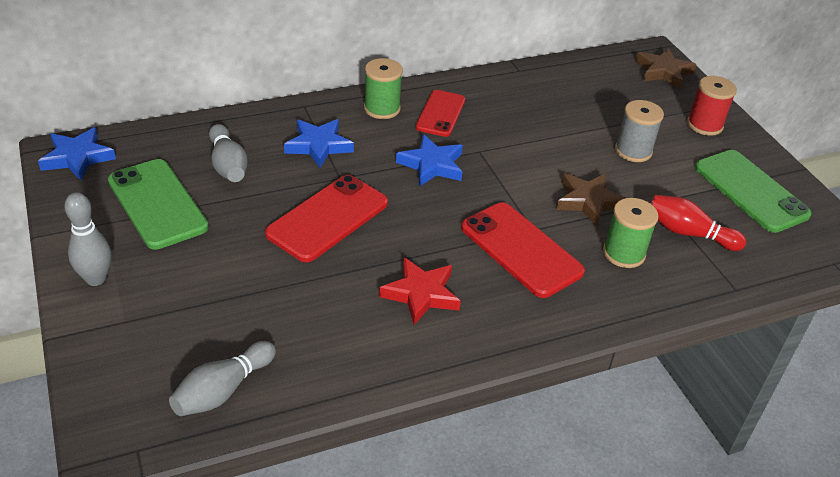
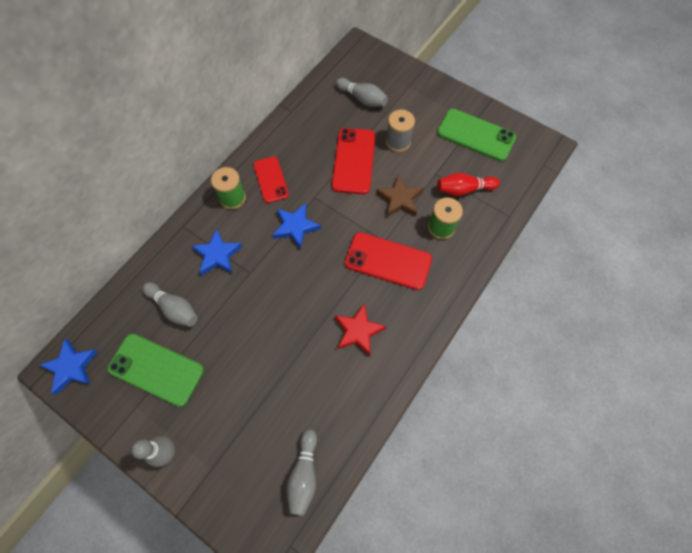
camera: 30 degrees left, 25 degrees up
red phone [265,175,388,262] -> red phone moved to [332,128,375,194]
brown star [635,48,697,89] -> none
red spool [687,76,737,136] -> none
none -> grey bowling pin [336,78,388,107]

